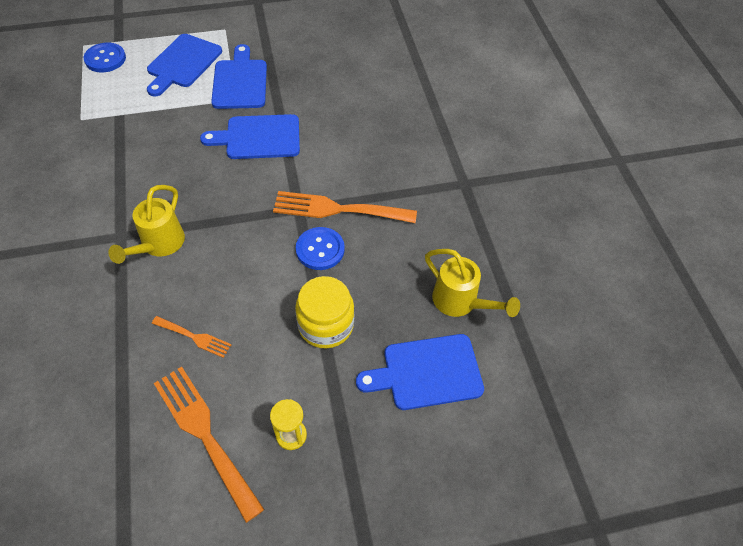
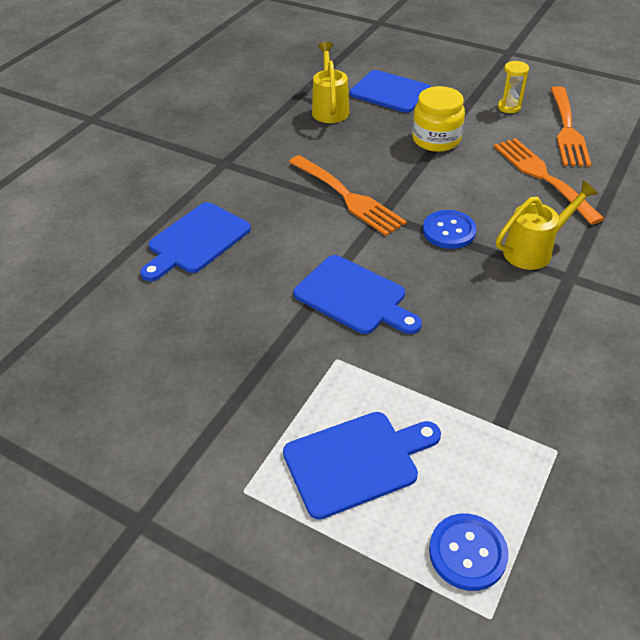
camera: 135 degrees left, 10 degrees down
orange fork [152,316,231,358] -> orange fork [494,138,605,225], size x1.91
blue cutting board [211,44,267,109] -> blue cutting board moved to [140,202,251,281]
blue button [296,227,345,270] -> blue button moved to [423,210,477,249]

